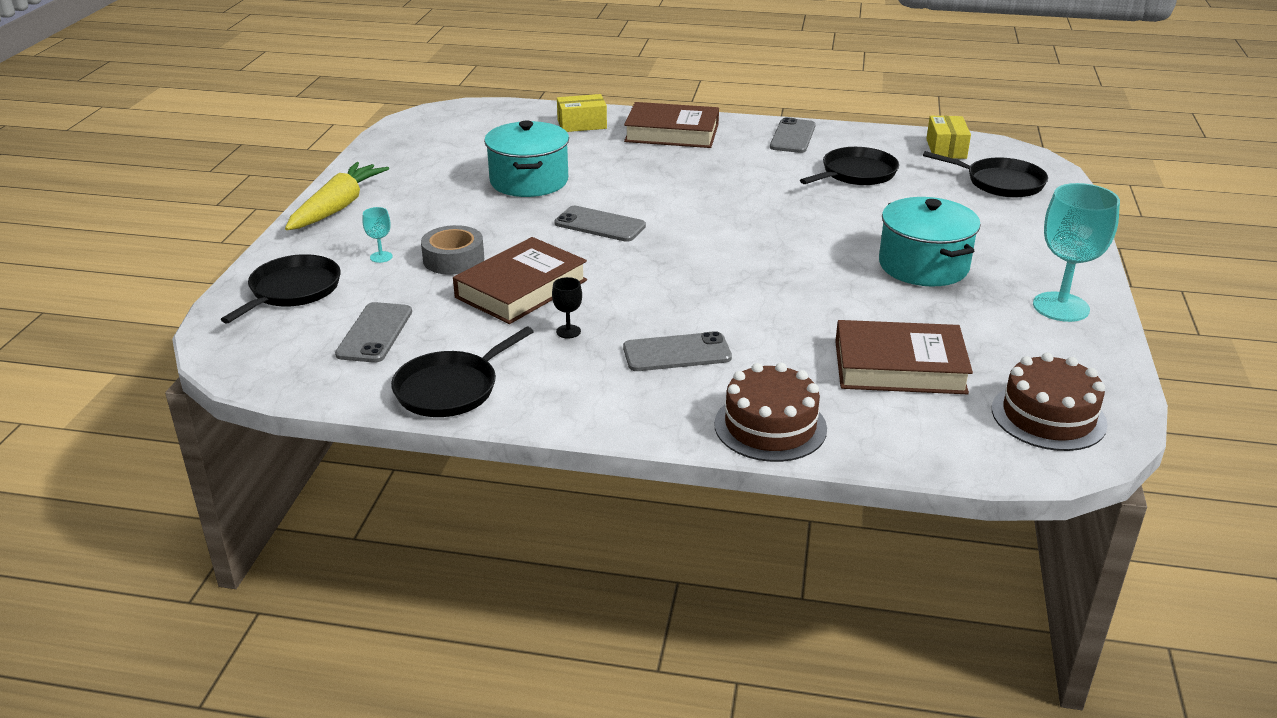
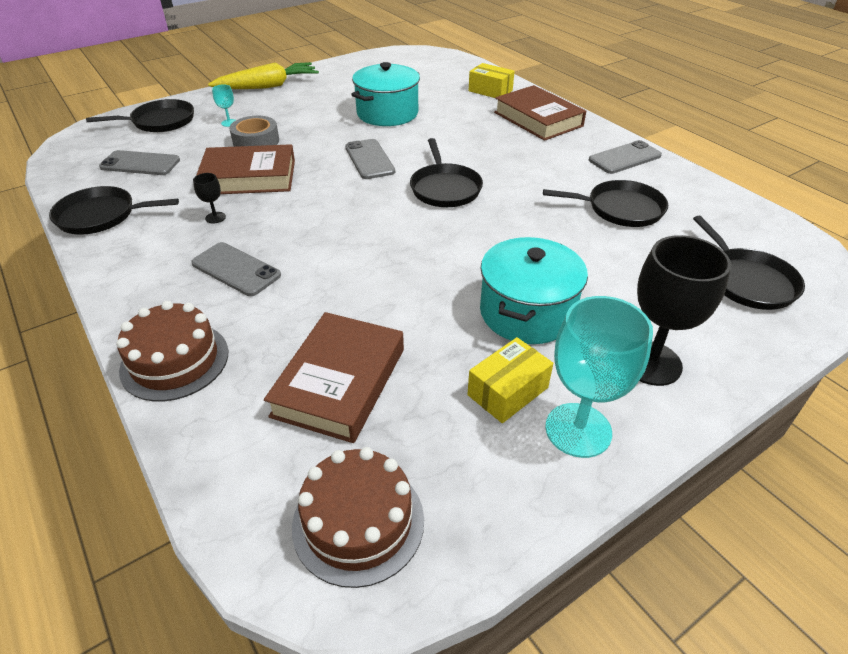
camera: 45 degrees right, 10 degrees up
grey phone [335,302,412,363] -> grey phone turned 45 degrees clockwise [99,150,180,175]
brown book [835,320,973,394] -> brown book turned 60 degrees clockwise [264,312,404,443]
yellow box [926,116,971,159] -> yellow box moved to [467,337,553,423]
none -> black pan [410,138,483,207]
none -> black goblet [637,235,731,386]

